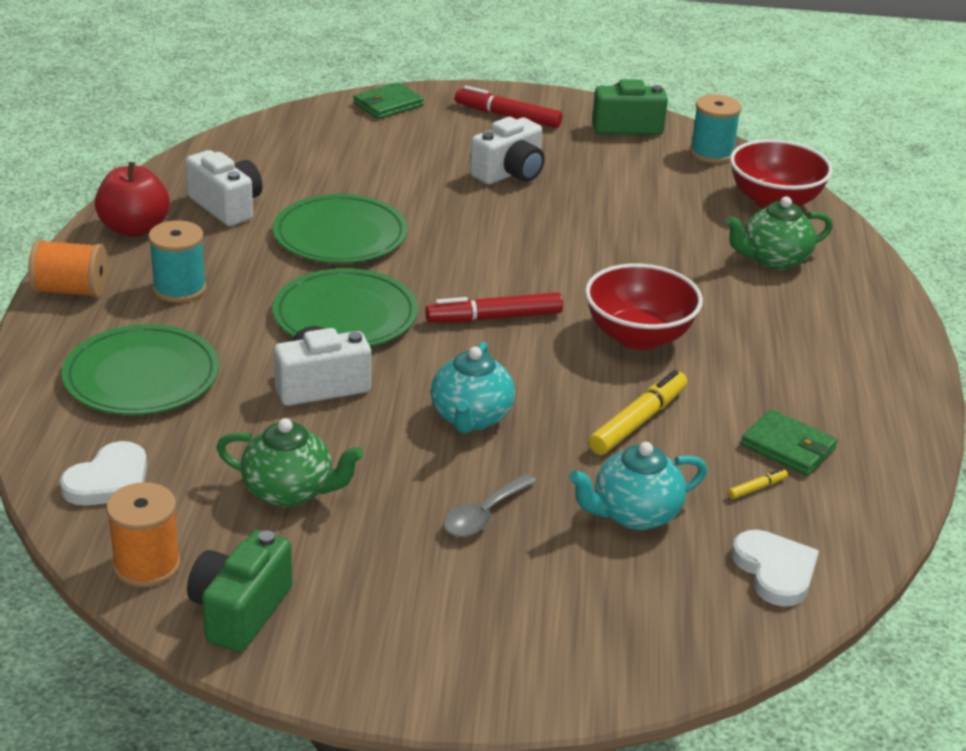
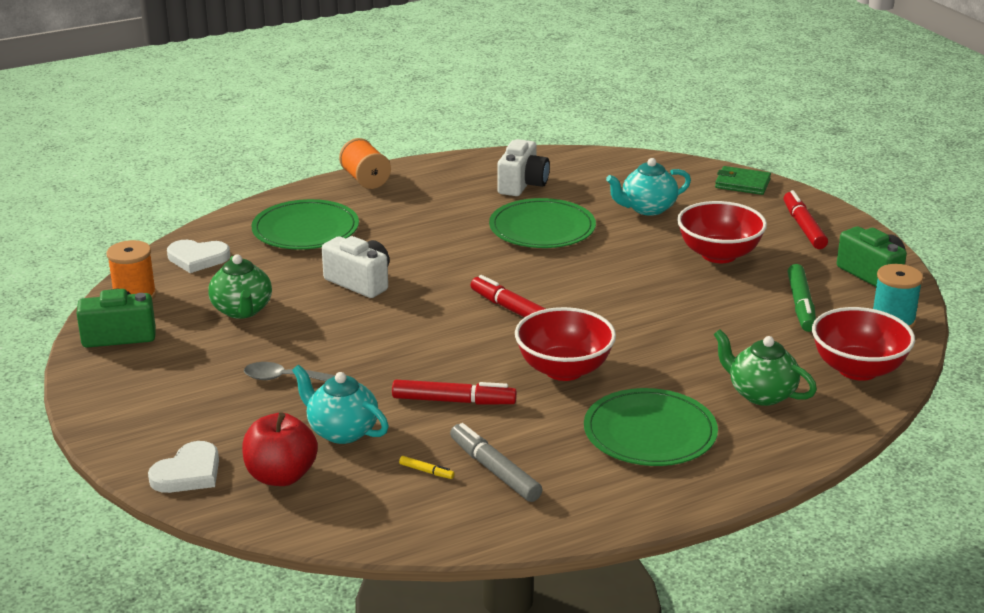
camera: 60 degrees right, 5 degrees down
red apple [95,162,170,237] -> red apple moved to [242,412,318,486]
turquoise spool [148,220,206,303] -> none
green plate [272,268,418,347] -> green plate moved to [584,388,718,466]
turquoise teapot [431,342,515,434] -> turquoise teapot moved to [606,158,691,216]
white camera [470,117,545,185] -> red bowl [677,201,767,263]
yellow marker [589,370,687,455] -> red marker [392,380,517,405]
white heart [731,530,819,607] -> white heart moved to [148,441,219,493]
green wallet [741,409,838,476] -> grey marker [450,423,542,502]
none -> green marker [788,264,816,332]

